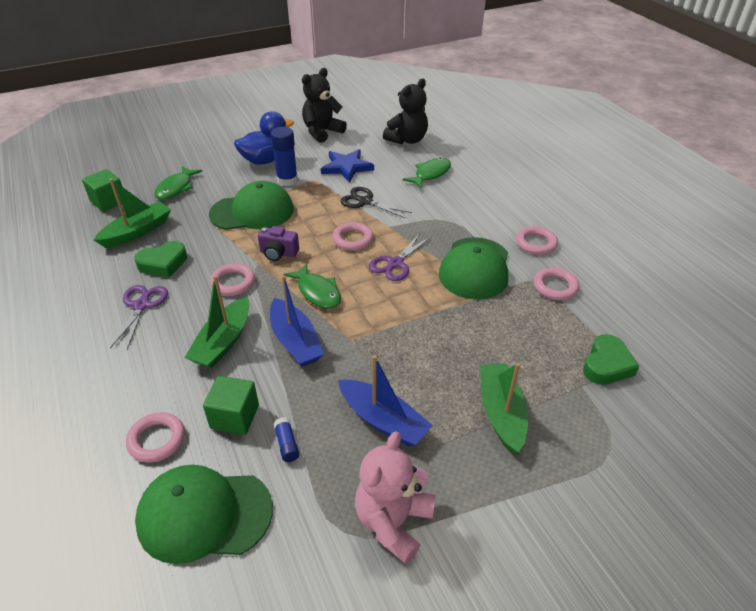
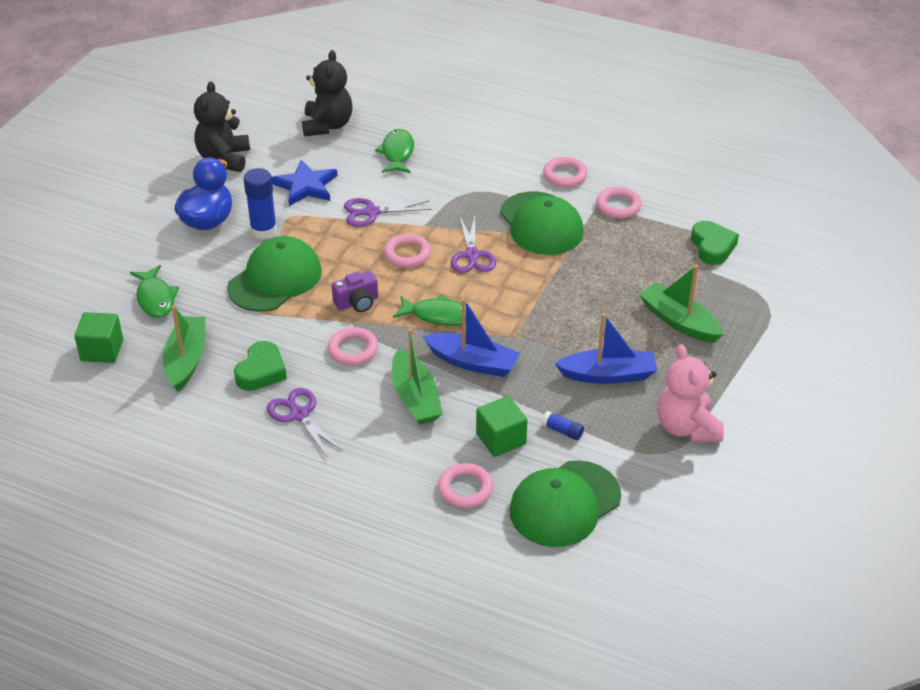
camera: 40 degrees left, 0 degrees up
black scissors [340,187,412,219] -> purple scissors [344,198,431,227]

